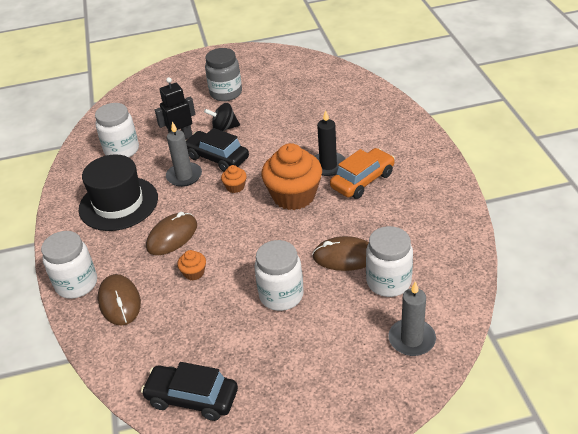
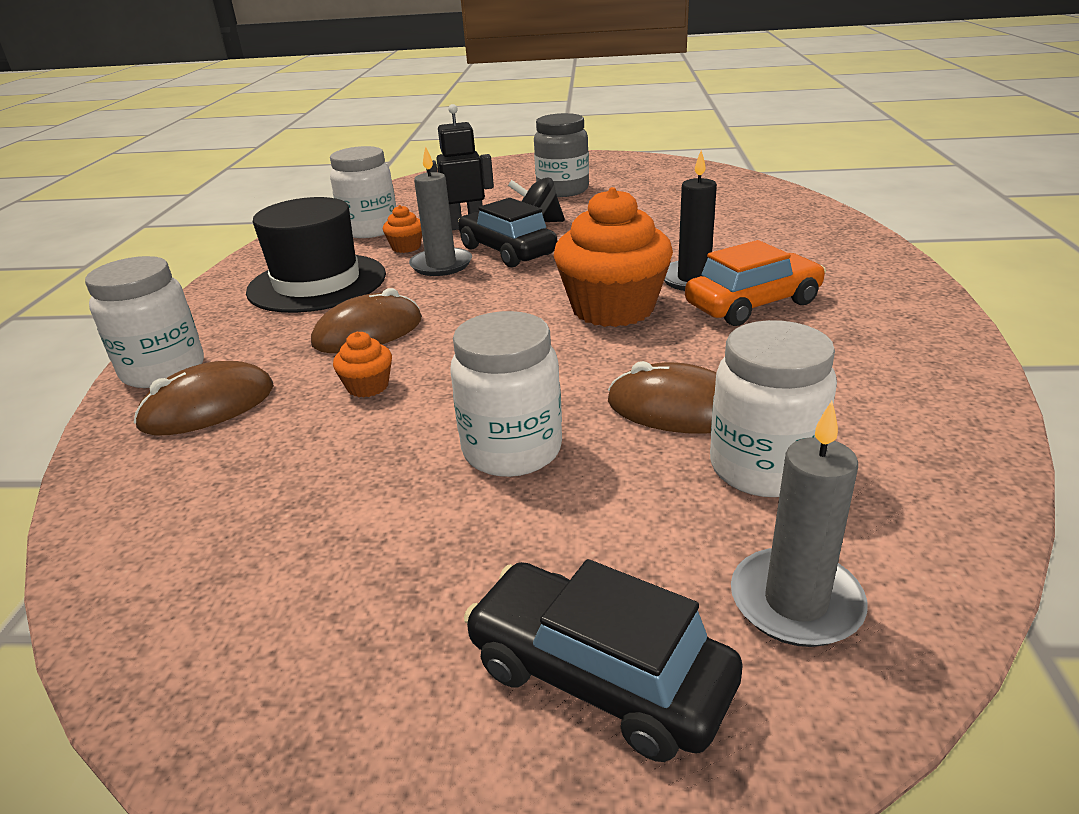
camera: 15 degrees right, 10 degrees down
brown mouse [98,274,141,326] -> brown mouse turned 60 degrees clockwise [134,361,274,435]
black car [141,362,238,421] -> black car moved to [464,559,743,762]
orange cupcake [221,165,247,193] -> orange cupcake moved to [383,205,422,253]

